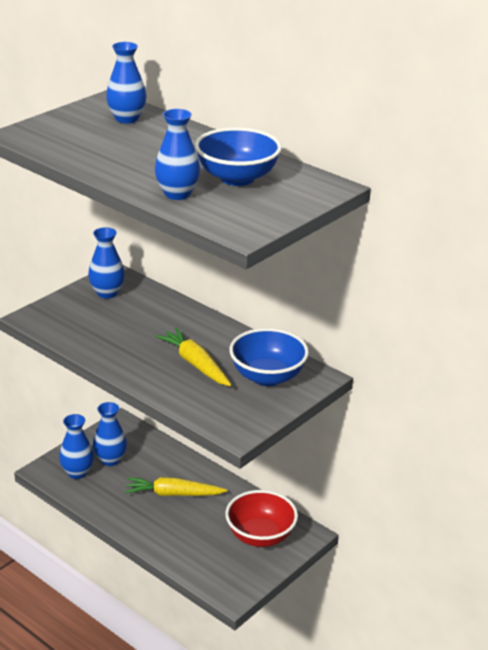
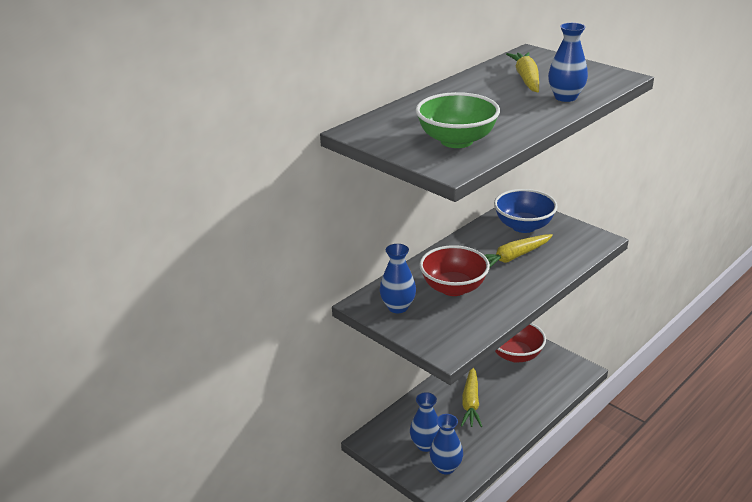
camera: 85 degrees left, 0 degrees up
blue vase [106,42,147,124] -> none
blue bowl [195,127,282,186] -> yellow carrot [506,52,539,92]
none -> green bowl [416,92,500,148]
none -> red bowl [419,245,490,296]

